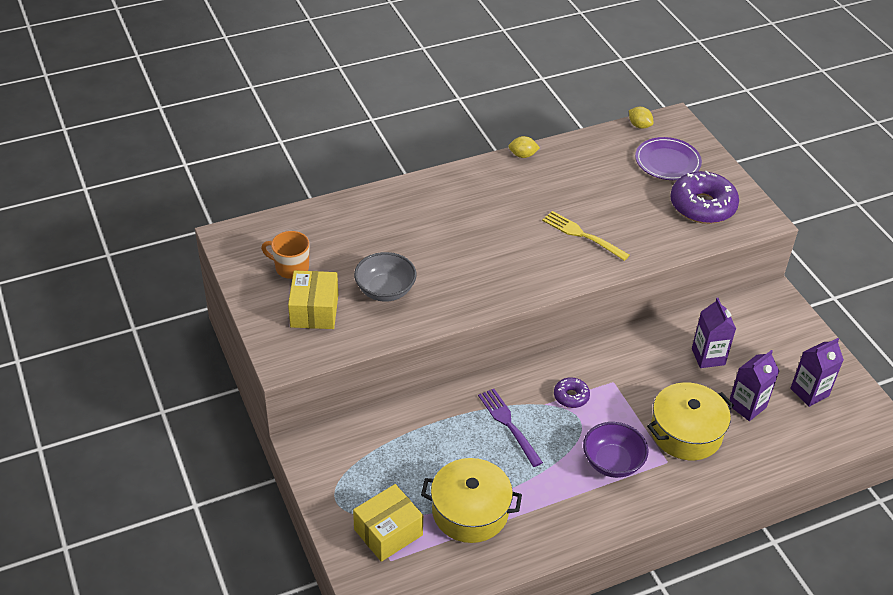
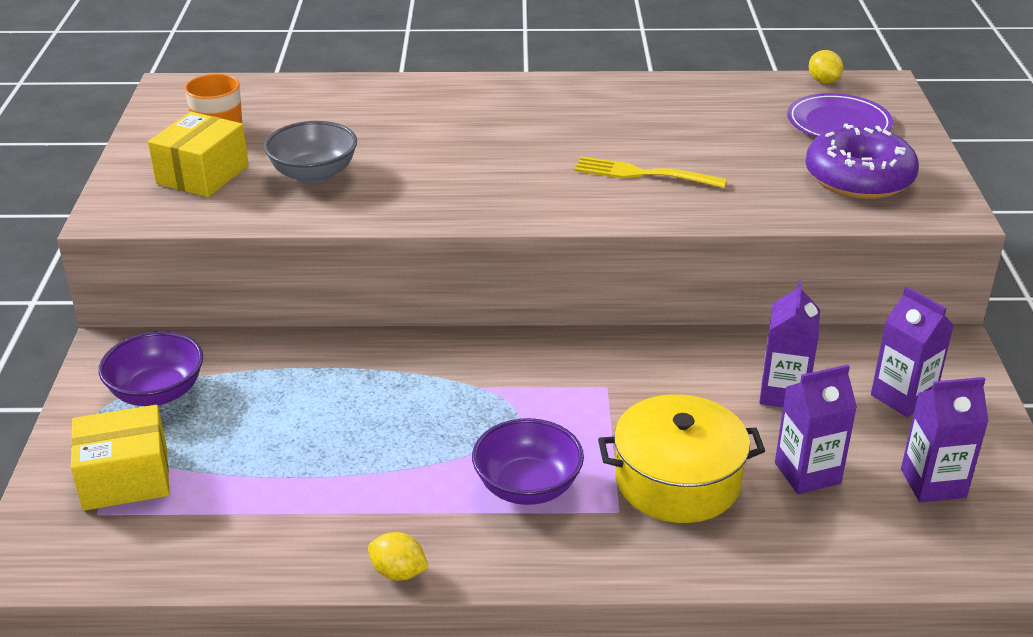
camera: 25 degrees right, 10 degrees down
yellow pot [421,458,522,543] -> none
purple fork [478,389,543,467] -> none
yellow lemon [508,136,540,158] -> yellow lemon moved to [368,532,429,581]
yellow fork [542,211,630,261] -> yellow fork turned 45 degrees counterclockwise [574,156,727,188]
purple donut [554,377,590,408] -> none
none -> purple bowl [99,331,203,406]
none -> purple carton [871,286,954,417]

